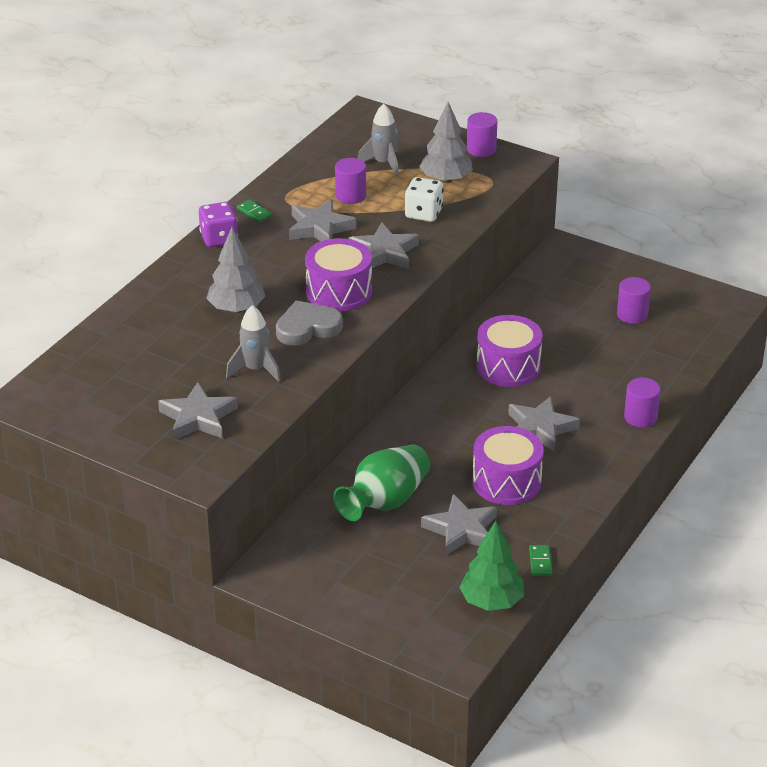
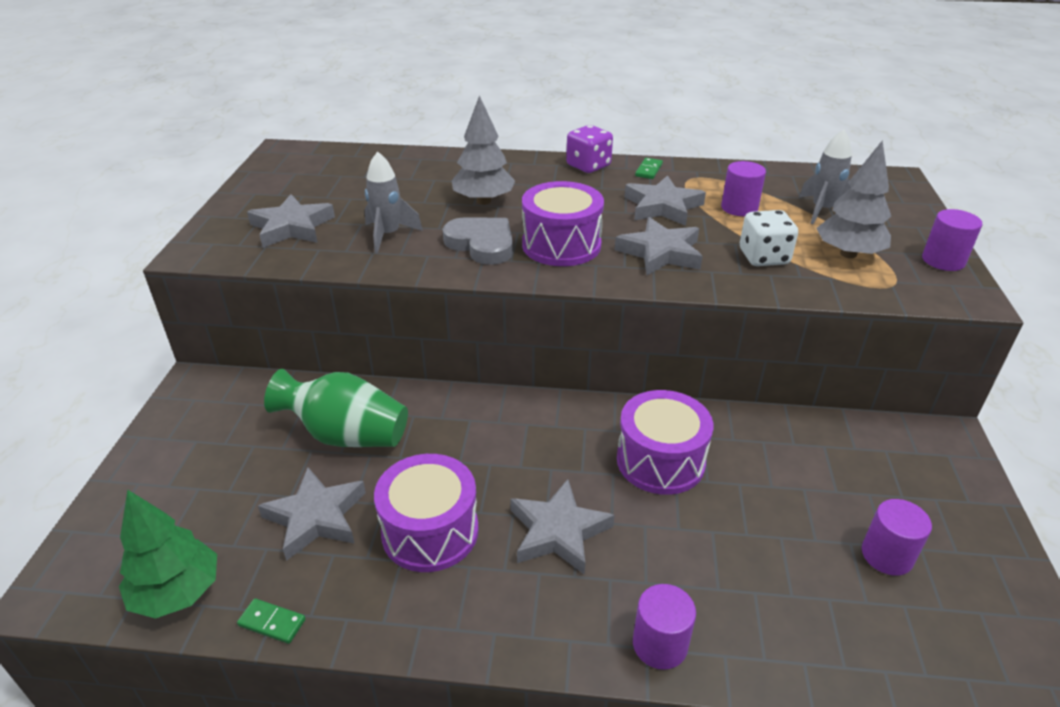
camera: 65 degrees right, 0 degrees up
green domino [529,545,552,576] -> green domino turned 45 degrees clockwise [237,598,306,644]

